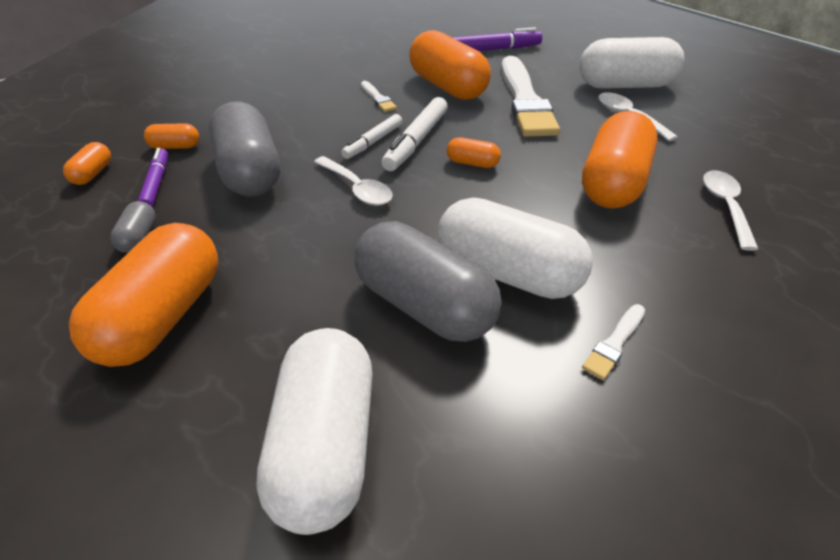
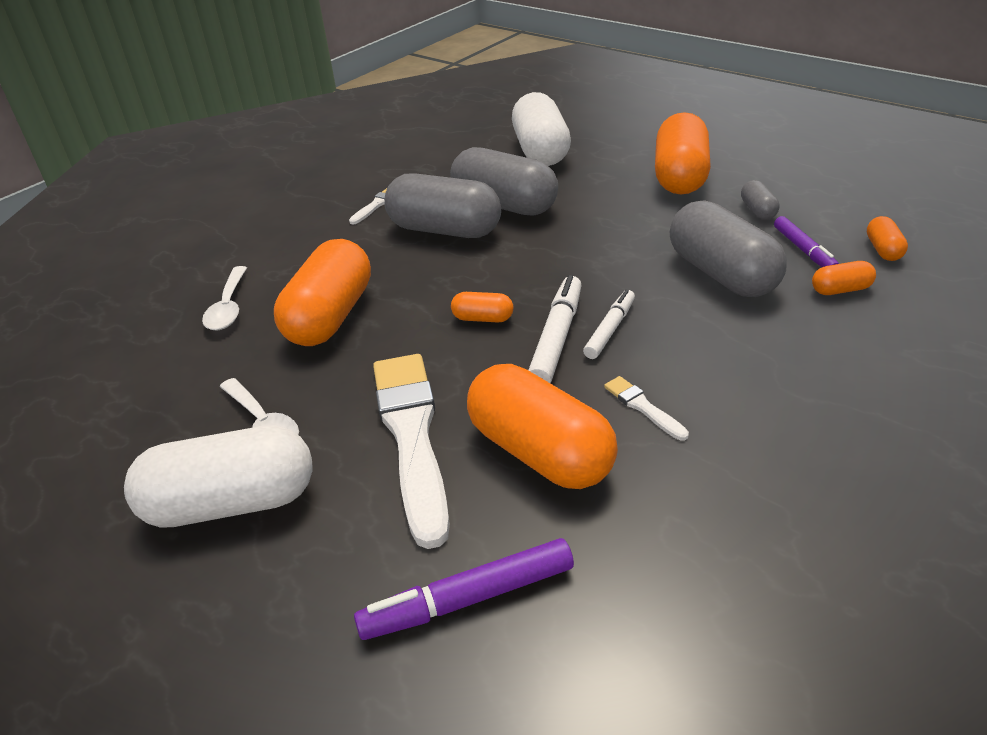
camera: 175 degrees right, 5 degrees down
white spoon [314,156,393,206] -> none
white capsule [438,197,593,299] -> grey capsule [384,173,501,238]

